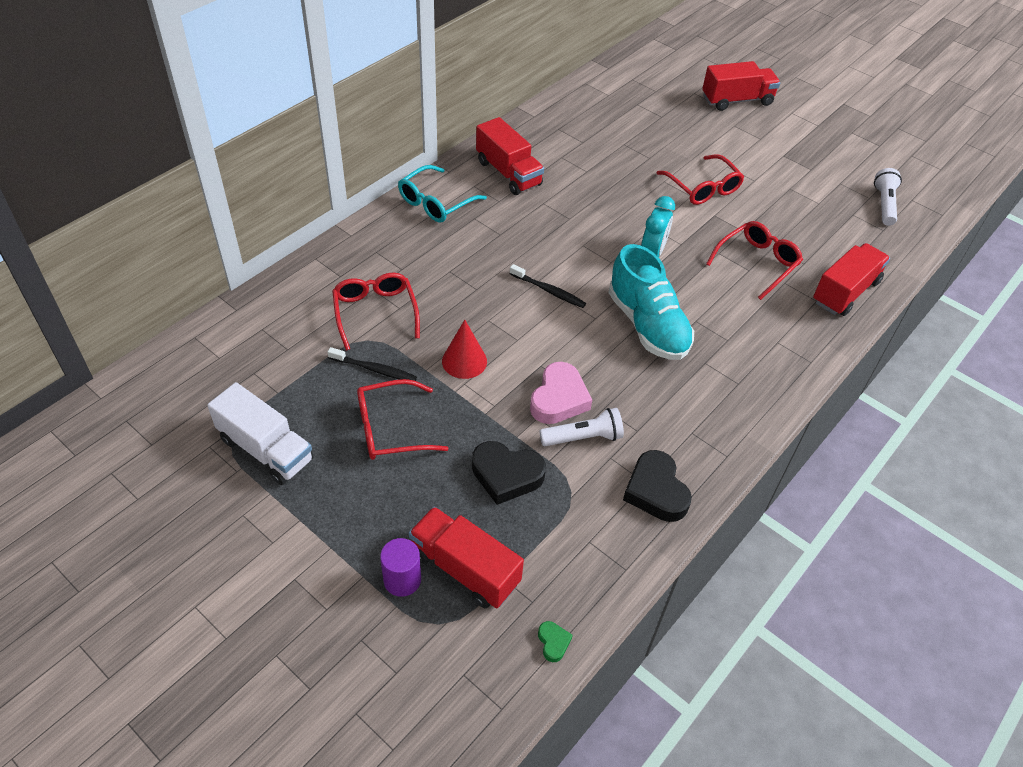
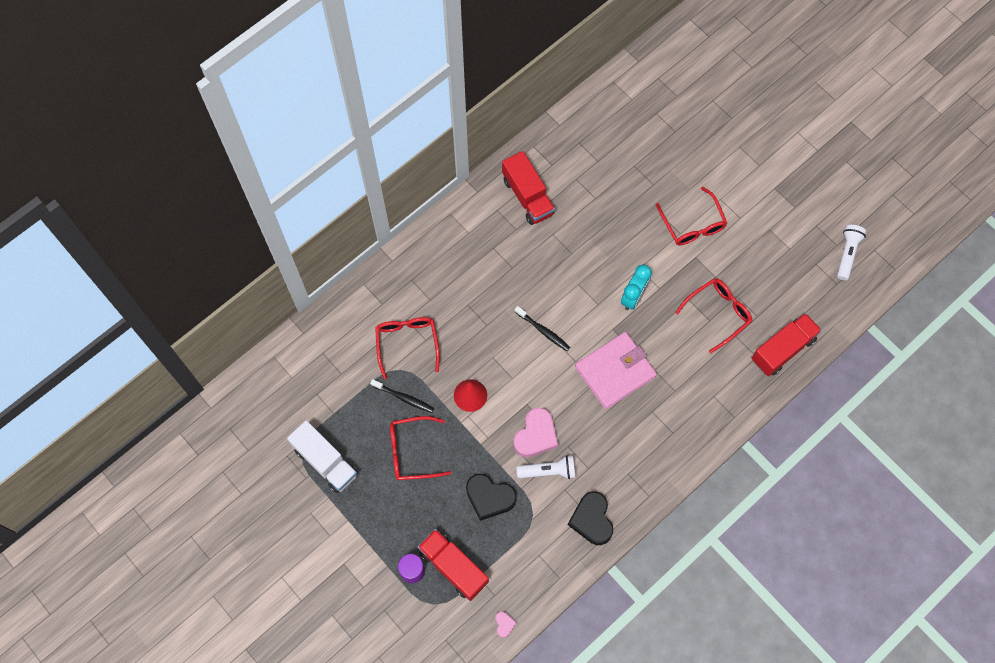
camera: 10 degrees right, 20 degrees up
turquoise glasses [398,165,487,223] -> none
green heart [538,621,573,662] -> pink heart [495,612,516,638]
turquoise shoe [609,244,694,360] -> pink wallet [575,332,657,409]
red truck [702,61,780,111] -> none

